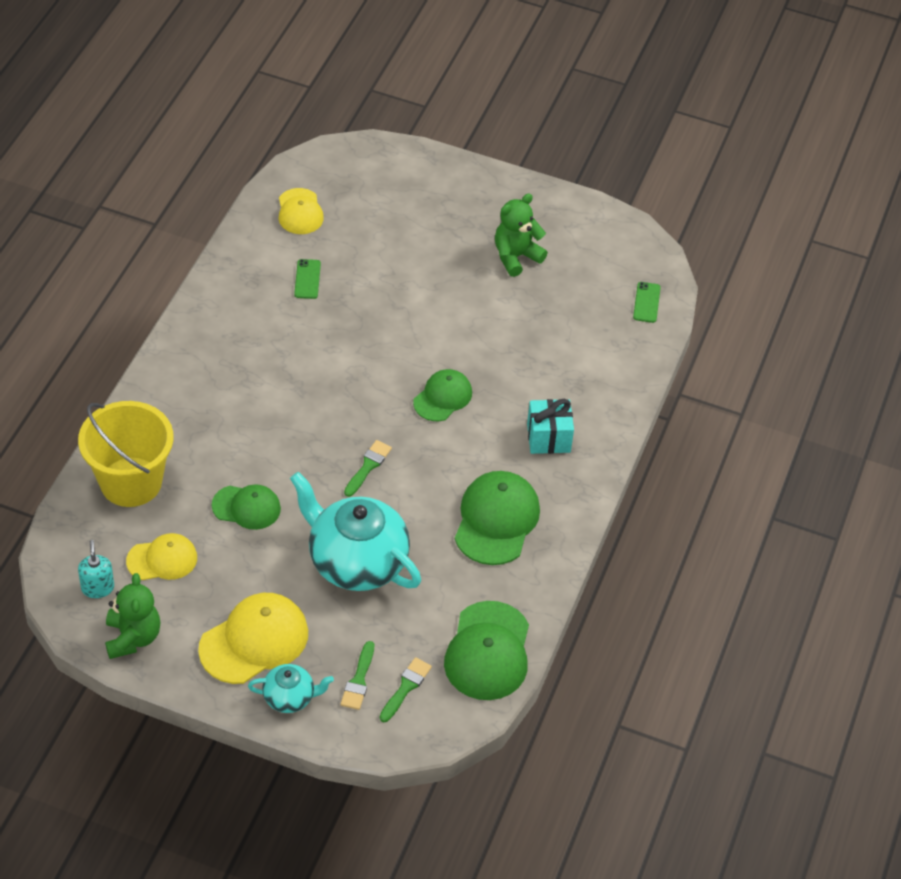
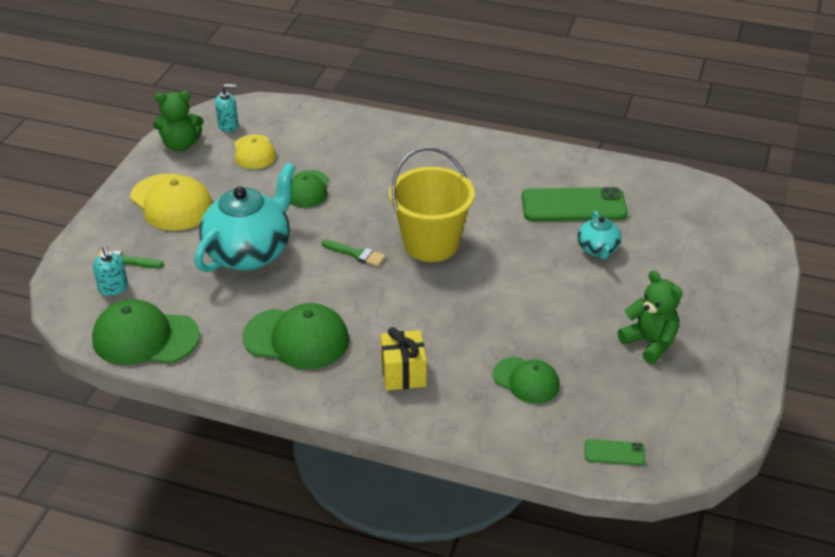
camera: 90 degrees right, 10 degrees down
yellow bucket [78,401,173,507] -> yellow bucket moved to [389,147,475,262]
turquoise teapot [248,664,334,713] -> turquoise teapot moved to [577,211,621,260]
yellow cap [279,188,324,234] -> none
green phone [294,259,321,299] -> green phone [522,187,628,221], size x2.15
green brush [380,657,432,722] -> turquoise soap dispenser [93,246,128,296]
green cap [413,369,472,421] -> green cap moved to [493,357,560,404]
turquoise gift [527,399,574,454] -> yellow gift [381,327,426,390]

